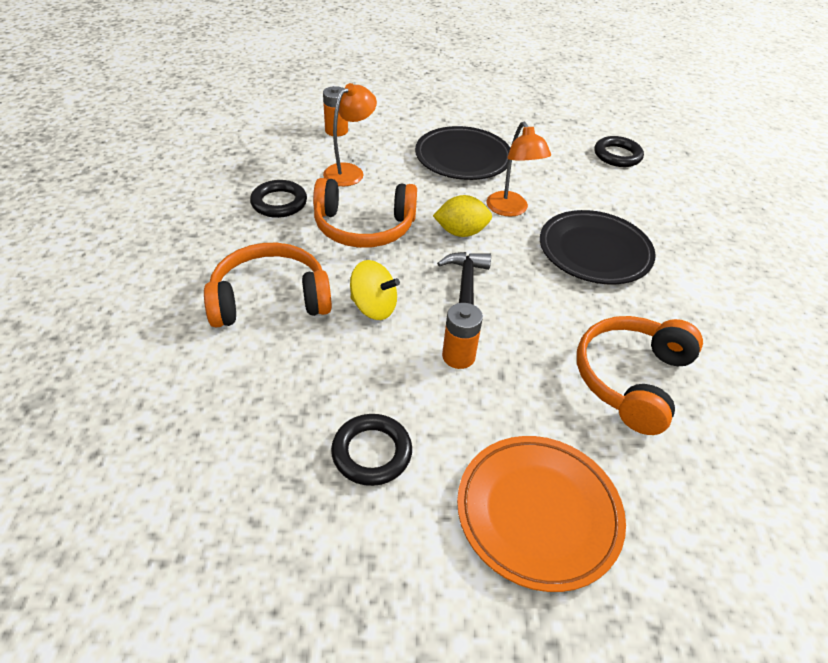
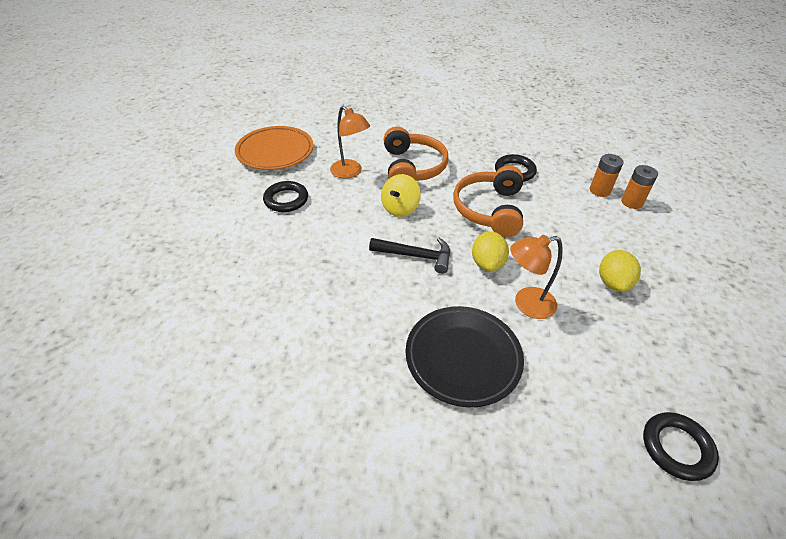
camera: 100 degrees right, 0 degrees up
orange lamp [323,83,377,186] -> orange lamp moved to [330,106,370,179]
black plate [415,126,510,180] -> yellow lemon [599,250,641,292]
orange battery [442,303,483,369] -> orange battery moved to [590,154,624,197]
orange plate [457,436,626,592] -> orange plate moved to [235,126,314,170]
orange headphones [577,316,703,435] -> none

